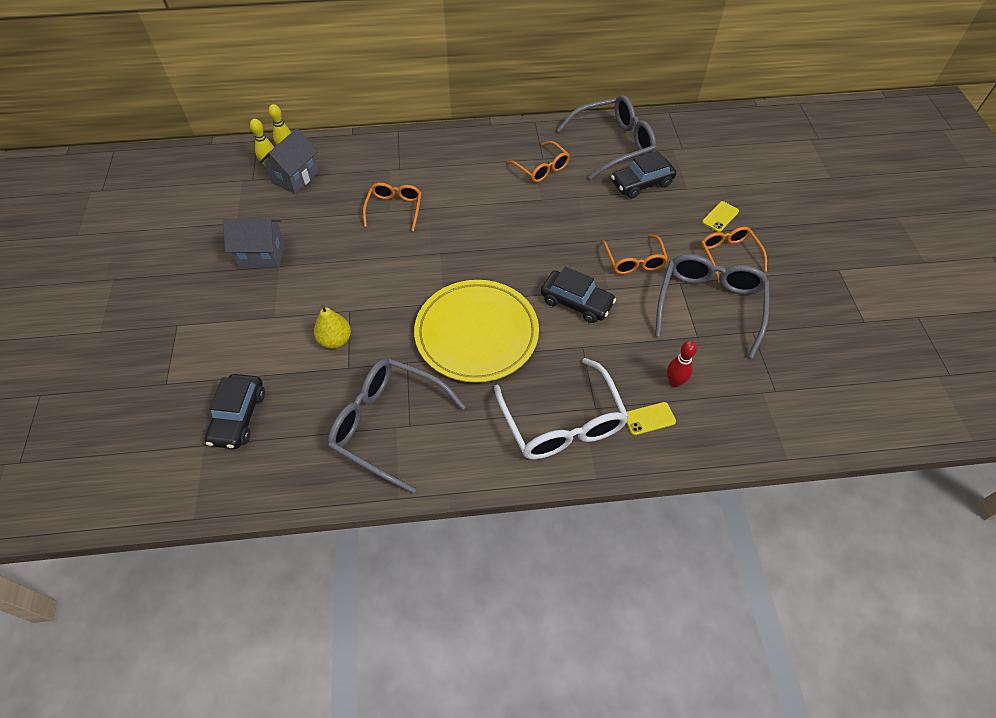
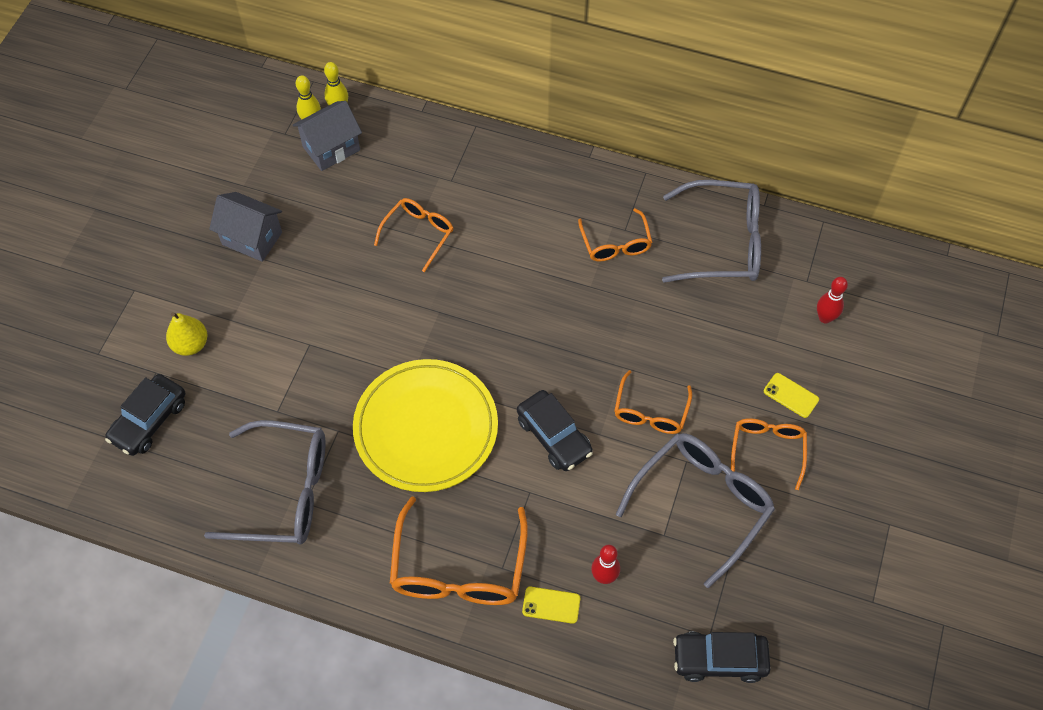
camera: 25 degrees right, 5 degrees up
yellow pear [314,305,351,349] -> yellow pear moved to [166,312,207,356]
grey glasses [328,358,466,493] -> grey glasses turned 135 degrees clockwise [204,420,326,545]
white glasses [494,358,629,459] -> orange glasses [390,496,528,605]
black car [611,151,676,198] -> black car moved to [673,632,770,683]
yellow phone [702,201,739,232] -> yellow phone turned 60 degrees clockwise [764,373,819,418]
none -> red bowling pin [817,277,848,324]

